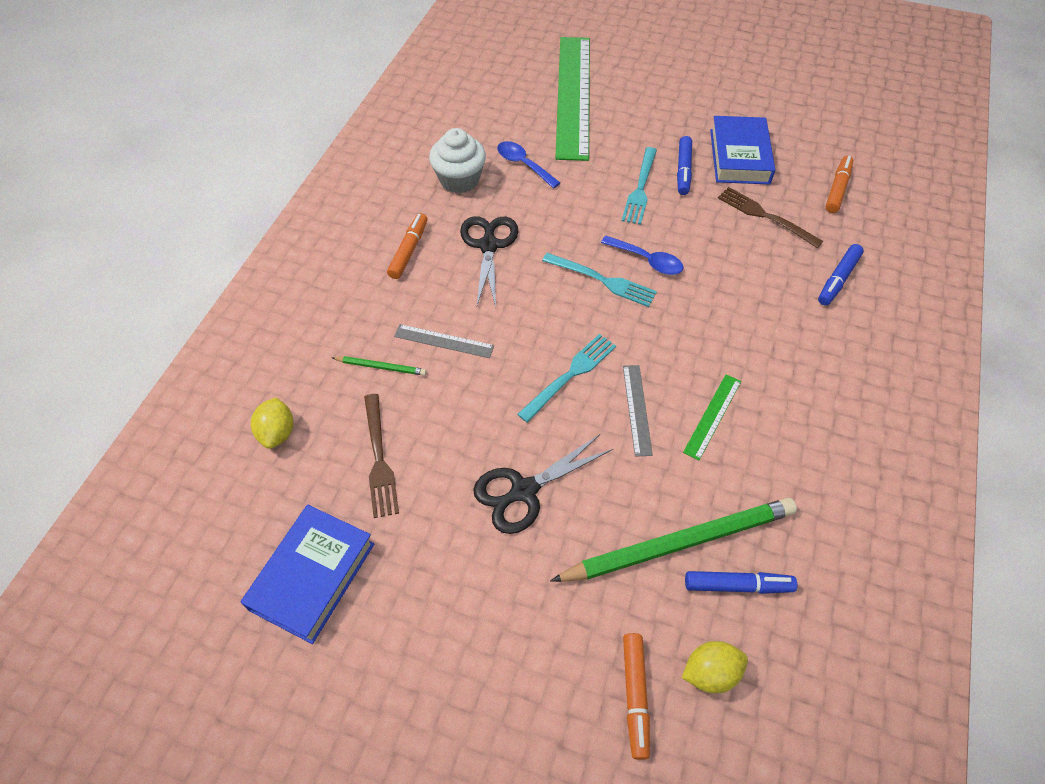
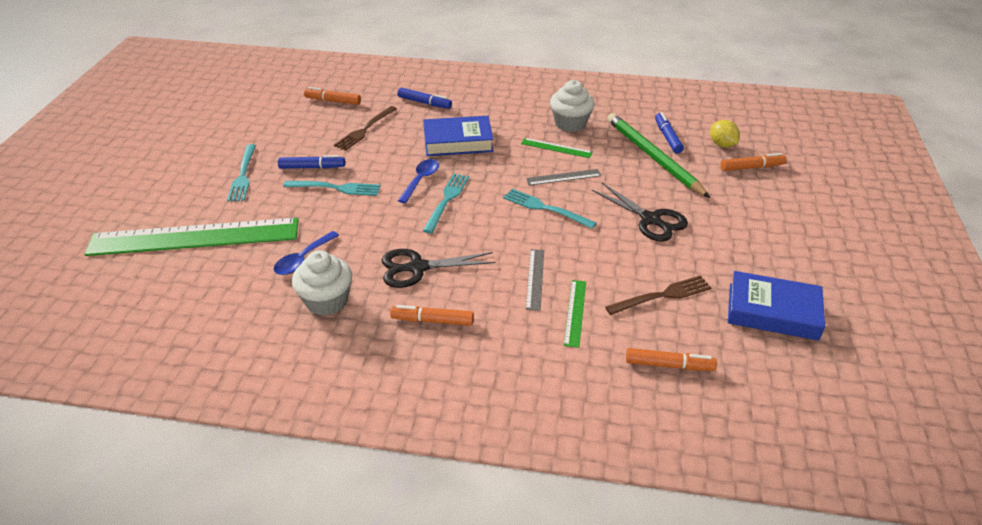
camera: 100 degrees left, 15 degrees down
yellow lemon [251,397,294,449] -> orange marker [626,348,717,371]
green pencil [331,356,427,376] -> green ruler [564,280,586,348]
blue book [710,116,775,185] -> blue book moved to [423,116,493,156]
none -> turquoise fork [227,144,256,202]
none -> white cupcake [550,80,595,132]

